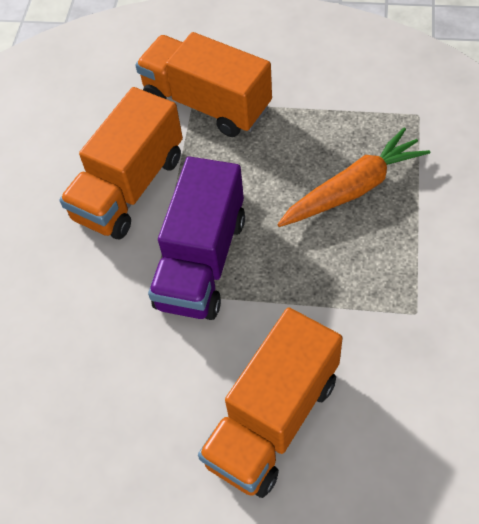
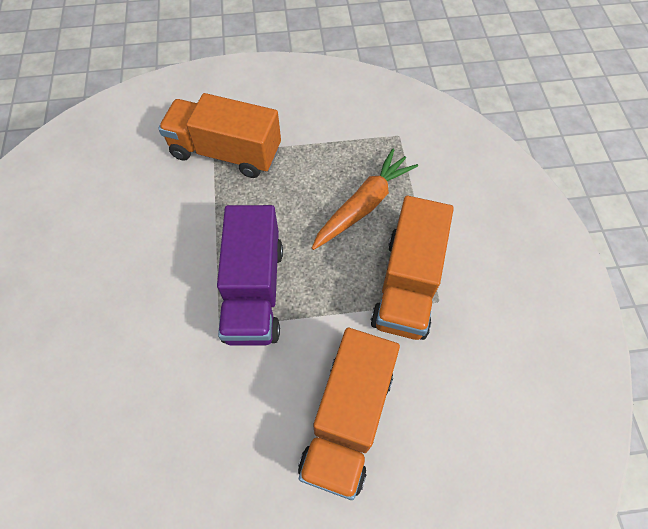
camera: 20 degrees left, 5 degrees up
orange truck [60,87,183,239] -> orange truck moved to [371,196,454,340]

